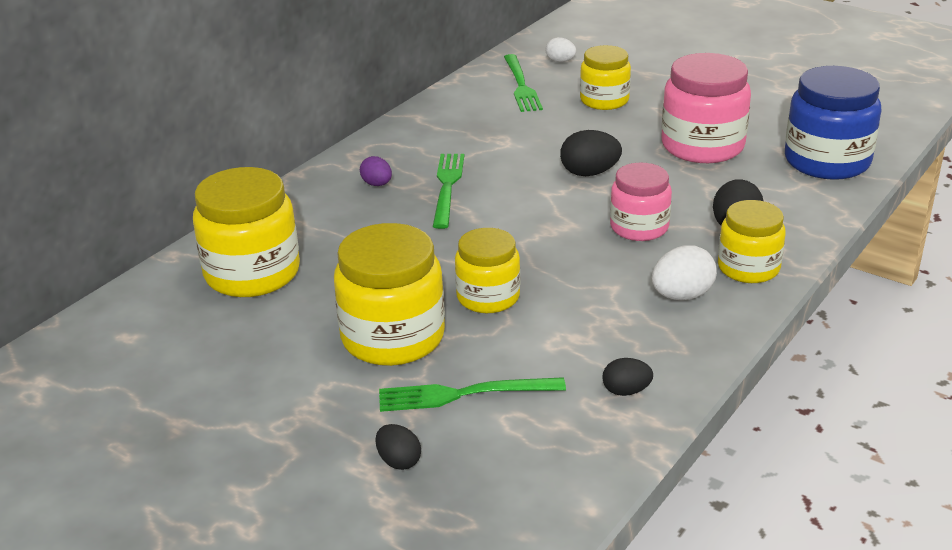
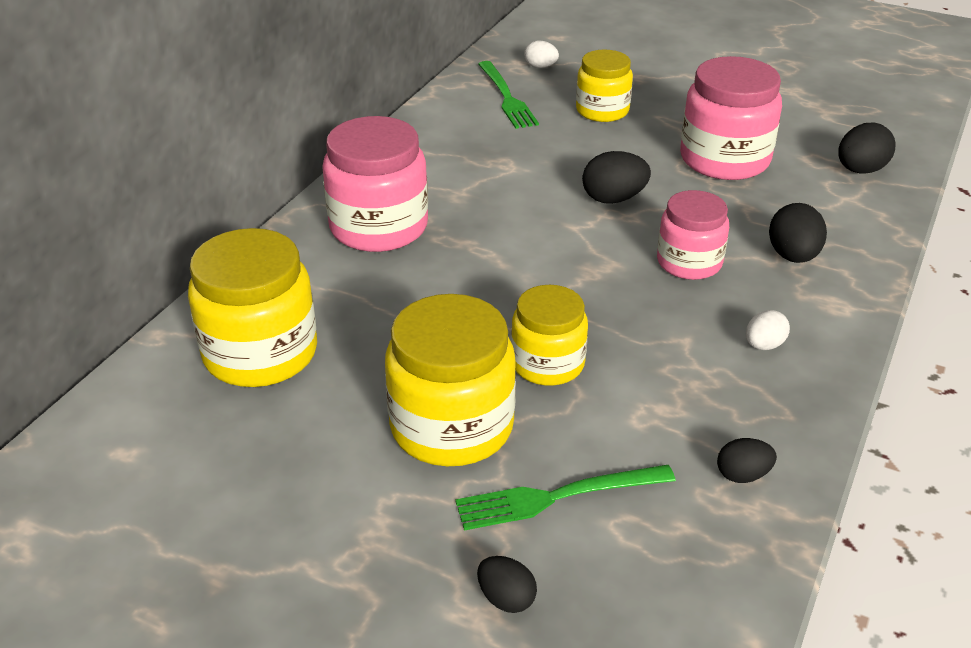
camera: 10 degrees left, 5 degrees up
purple egg [360,156,392,186] -> pink jar [322,116,428,252]
green fork [433,154,464,229] -> none
white egg [652,245,717,301] -> white egg [746,310,790,350], size x0.63
yellow jar [718,200,786,283] -> none
blue jar [785,66,882,180] -> black egg [838,123,896,173]

